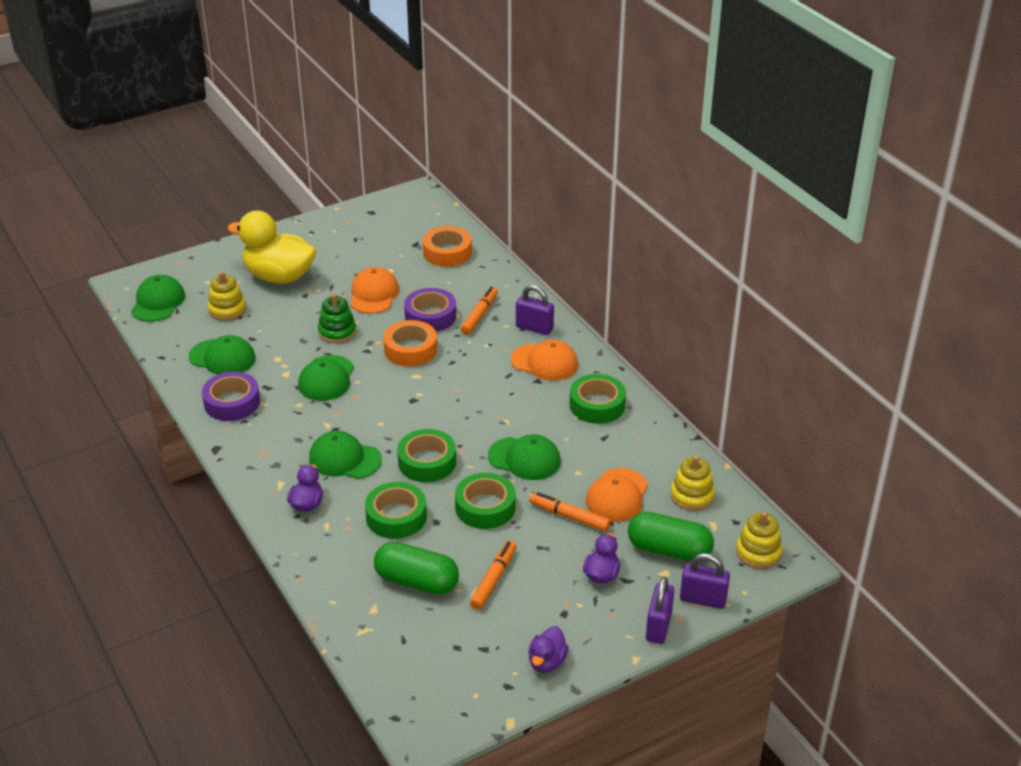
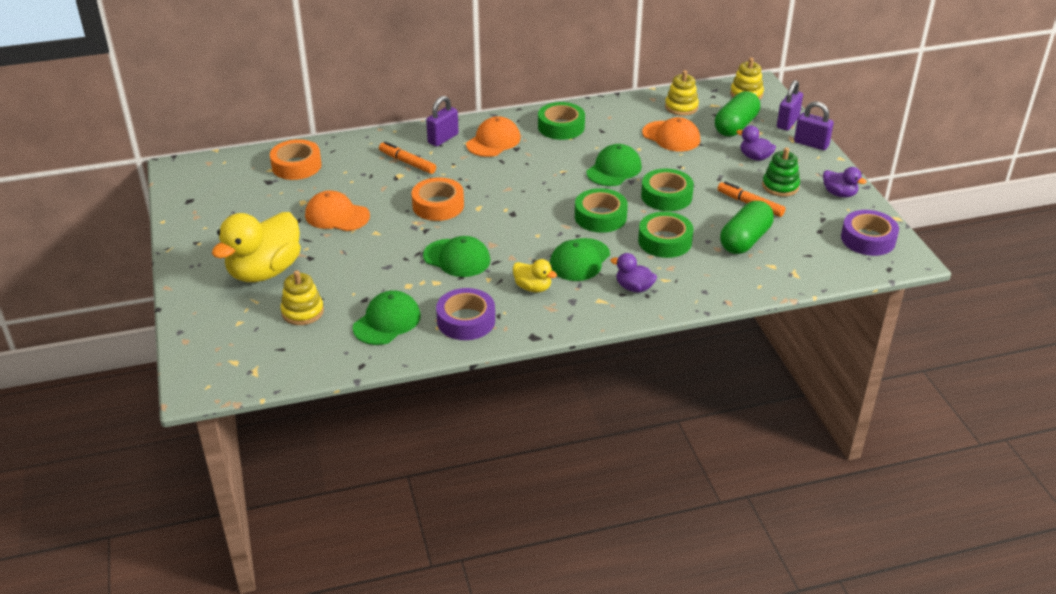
camera: 75 degrees left, 0 degrees up
green cap [131,275,185,322] -> none
green stacking toy [318,293,356,343] -> green stacking toy moved to [762,147,800,197]
purple tape [404,288,456,332] -> purple tape moved to [841,210,899,256]
orange marker [530,492,611,532] -> none
none -> yellow duck [513,259,557,292]

